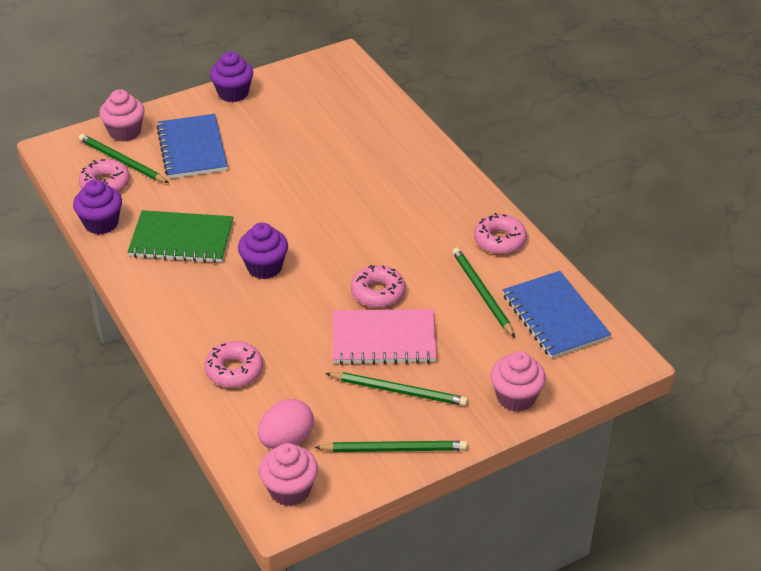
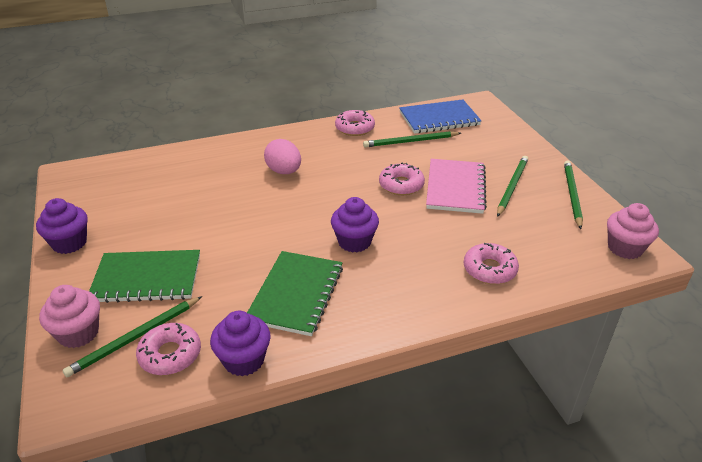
camera: 80 degrees left, 5 degrees down
blue notebook [156,114,228,179] -> green notebook [89,250,200,303]
pink egg [258,399,314,449] -> pink egg moved to [264,139,301,174]
pink cupcake [491,351,546,412] -> none

